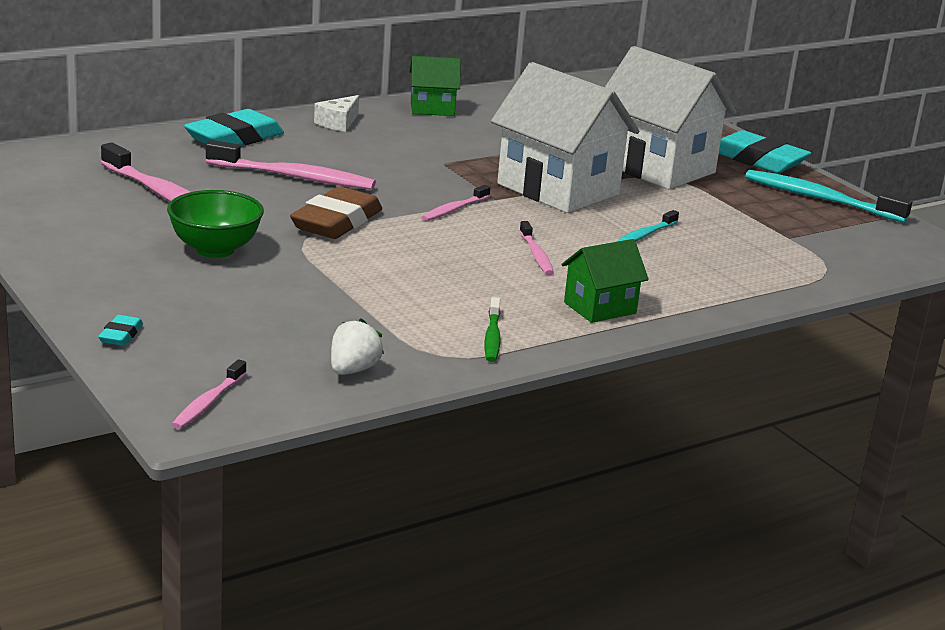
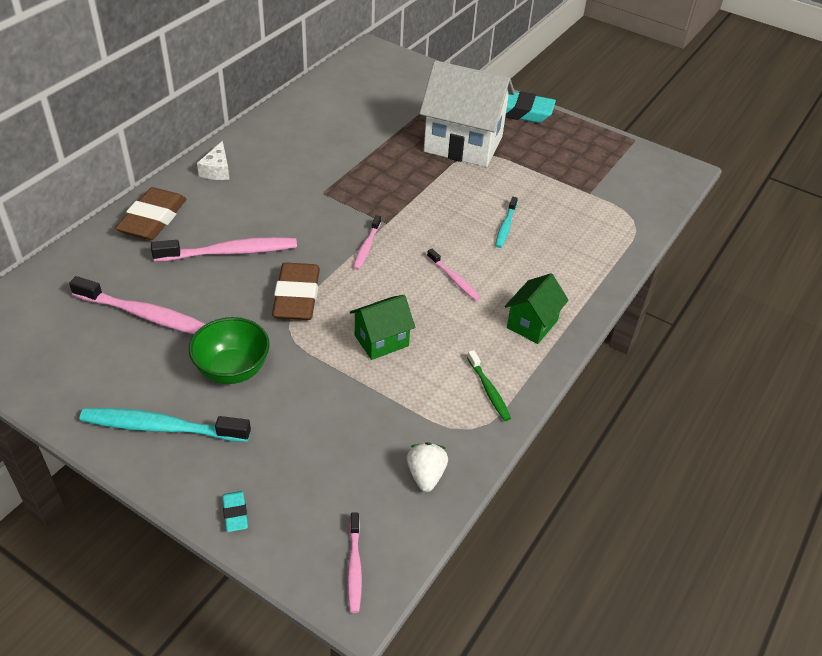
camera: 25 degrees left, 20 degrees up
turquoise eraser [184,109,284,145] -> brown eraser [115,187,186,240]
green house [409,56,460,116] -> green house moved to [350,295,415,360]
white house [491,62,639,213] -> none
turquoise toothbrush [745,170,912,223] -> turquoise toothbrush moved to [80,408,251,442]

